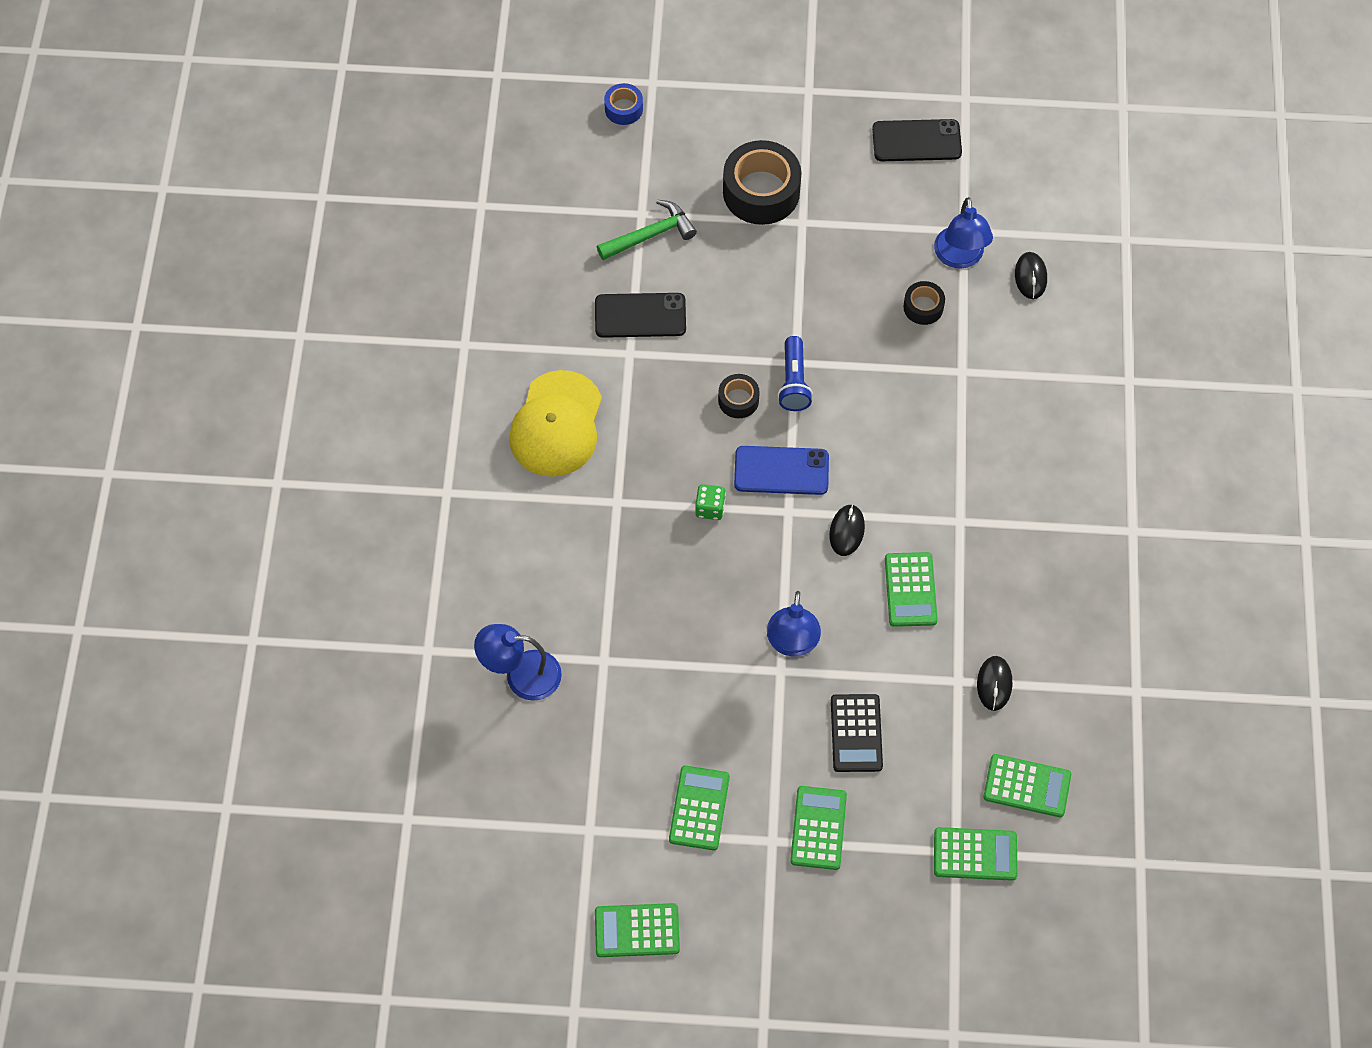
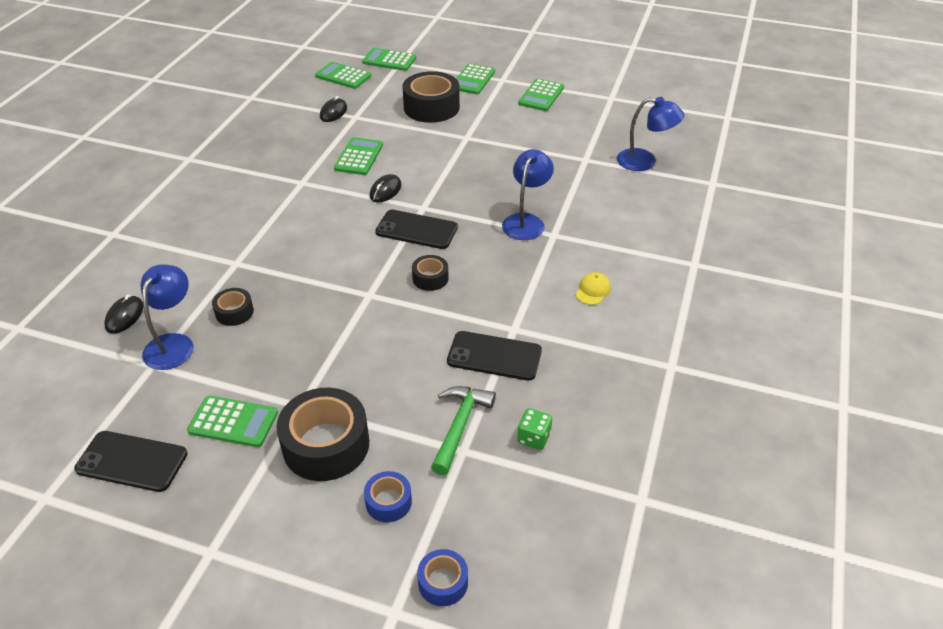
camera: 165 degrees left, 20 degrees down
yellow cap [509,370,602,477] -> yellow cap [575,272,611,305], size x0.40
green calculator [595,903,680,957] -> green calculator moved to [187,396,278,447]
green hammer [597,200,697,260] -> green hammer turned 120 degrees clockwise [431,386,496,475]
green dice [695,484,726,520] -> green dice moved to [517,408,552,450]
blue phone [734,446,829,495] -> black phone [375,210,458,249]
blue lamp [767,591,821,656] -> blue lamp moved to [502,149,554,240]
blue flashlight [778,336,813,411] -> none
black calculator [831,694,883,772] -> black tape [402,71,460,123]
none -> blue tape [364,471,412,522]

